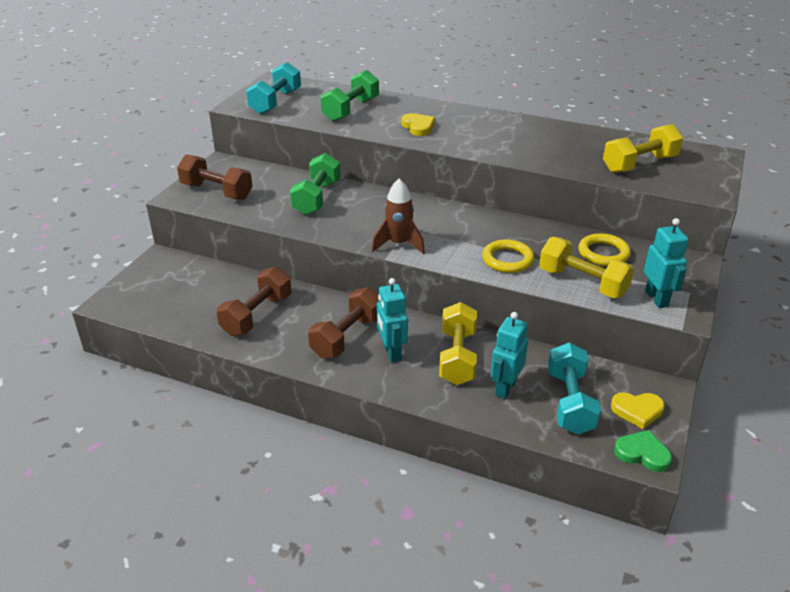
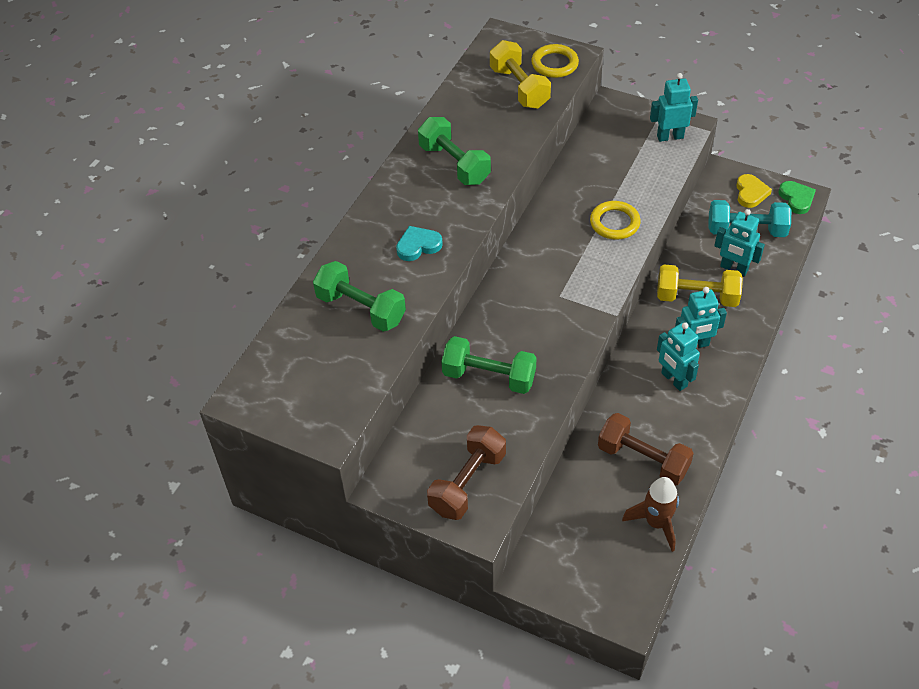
camera: 85 degrees left, 15 degrees up
turquoise dumbbell [246,62,301,114] -> none
brown dumbbell [308,287,379,358] -> turquoise robot [657,322,700,391]
brown rocket [371,178,425,254] -> brown rocket moved to [622,477,679,552]
yellow heart [401,113,435,136] -> turquoise heart [396,226,443,261]
yellow dumbbell [539,237,634,298] -> none
yellow ring [578,233,631,266] -> yellow ring moved to [531,44,579,78]
green heart [614,430,672,472] -> green heart turned 135 degrees clockwise [778,181,816,214]
none -> green dumbbell [418,117,491,185]

